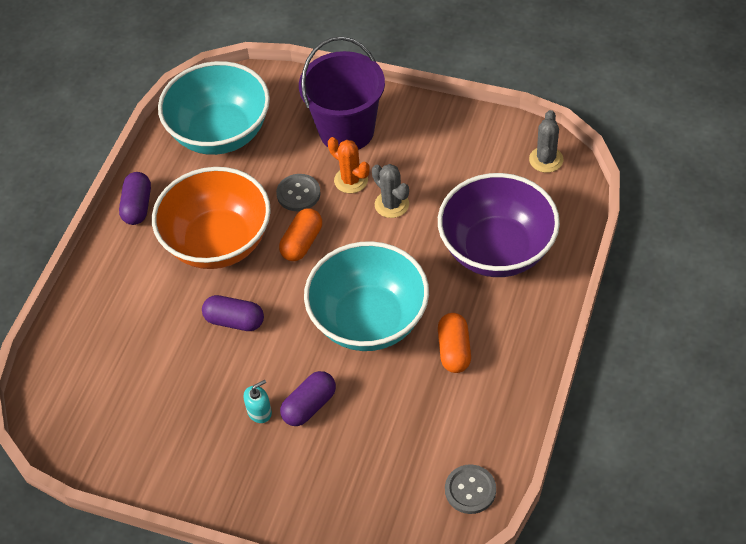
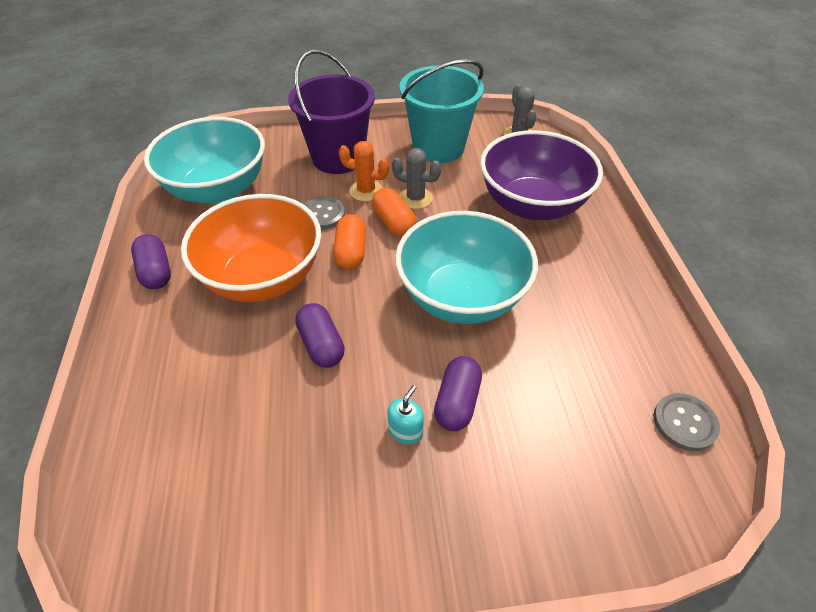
camera: 30 degrees left, 5 degrees down
purple capsule [202,295,264,331] -> purple capsule turned 75 degrees clockwise [295,303,345,368]
orange capsule [438,313,471,373] -> orange capsule moved to [372,188,416,236]
none -> turquoise bucket [399,59,484,163]

